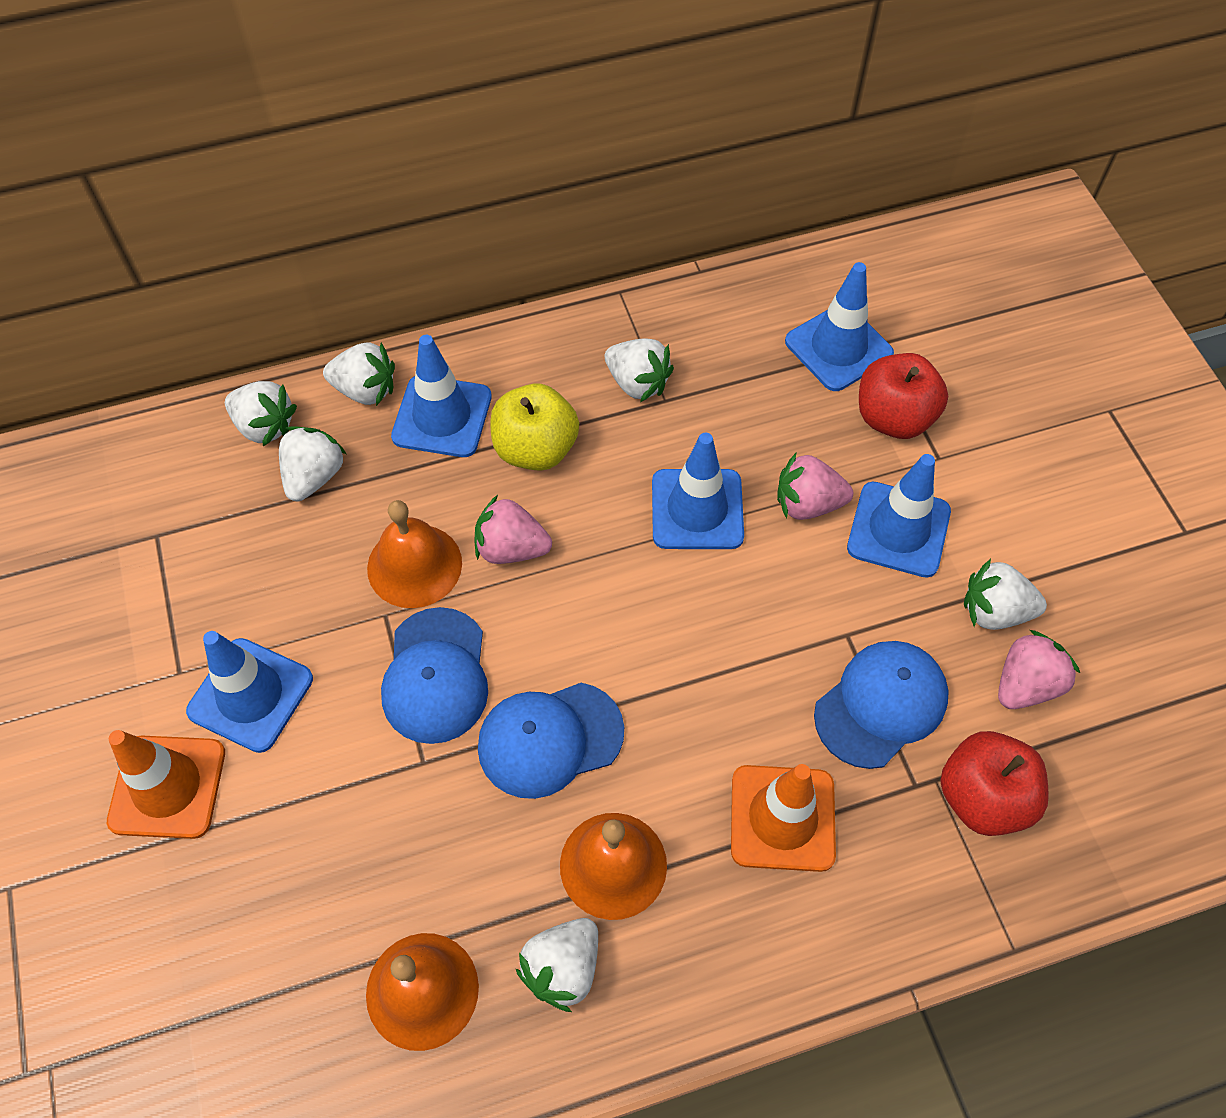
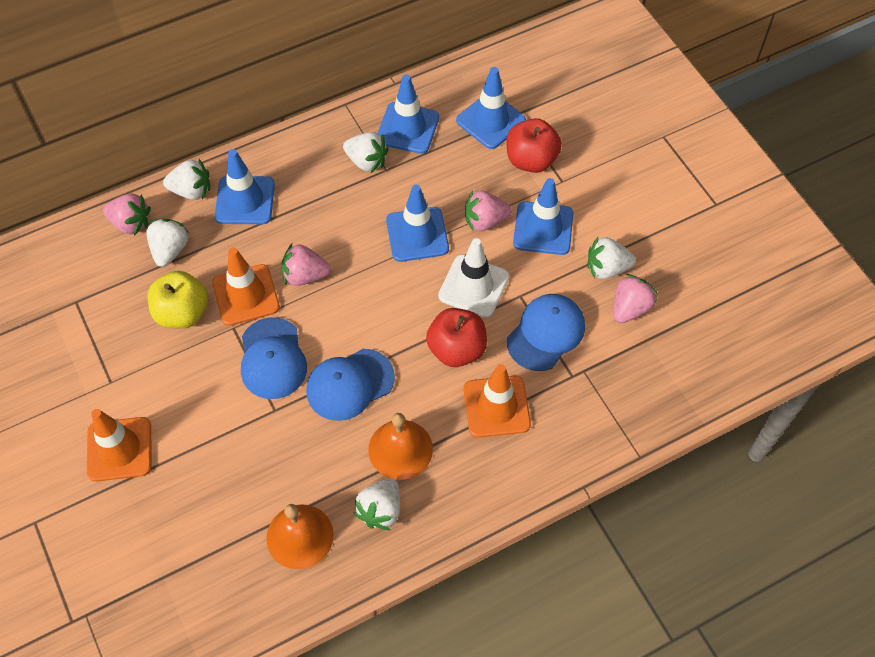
camera: 10 degrees left, 0 degrees up
blue traffic cone [186,631,313,753] -> blue traffic cone moved to [378,75,439,154]
white strawberry [225,381,297,446] -> pink strawberry [103,194,151,236]
orange bell [367,500,462,608] -> orange traffic cone [212,247,280,326]
yellow apple [490,383,579,471] -> yellow apple moved to [147,271,208,329]
red apple [941,731,1049,836] -> red apple moved to [426,308,487,367]
none -> white traffic cone [438,238,509,318]

